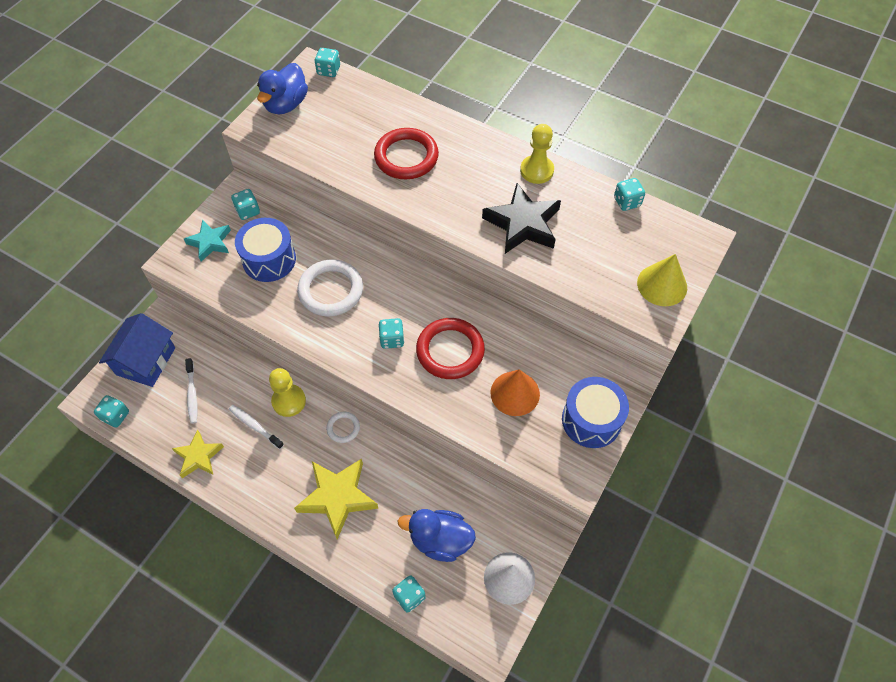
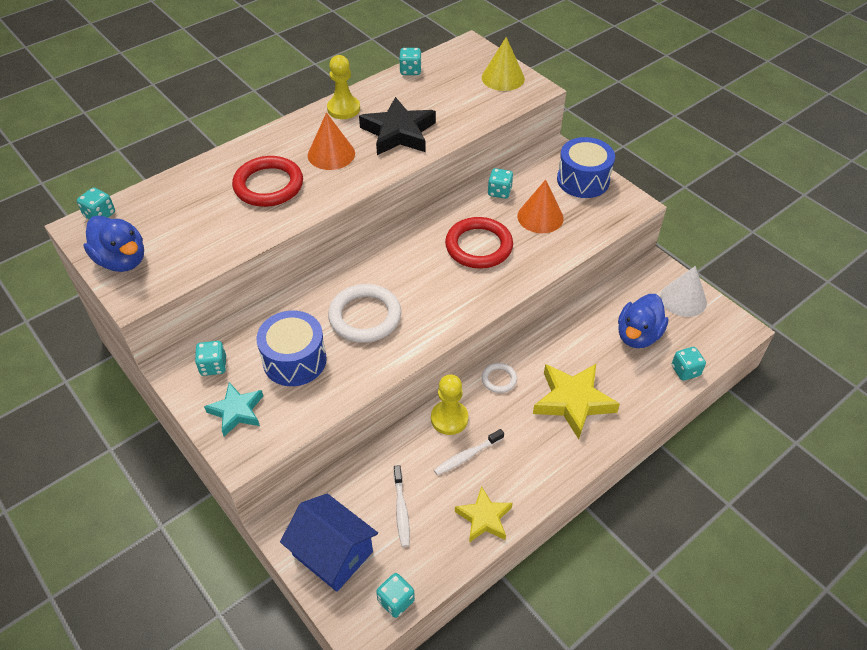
camera: 70 degrees left, 10 degrees down
white toothbrush [185,358,198,424] -> white toothbrush turned 75 degrees clockwise [394,465,410,547]
turquoise dice [378,318,404,349] -> turquoise dice moved to [488,168,513,199]
none -> orange cone [308,112,355,170]

